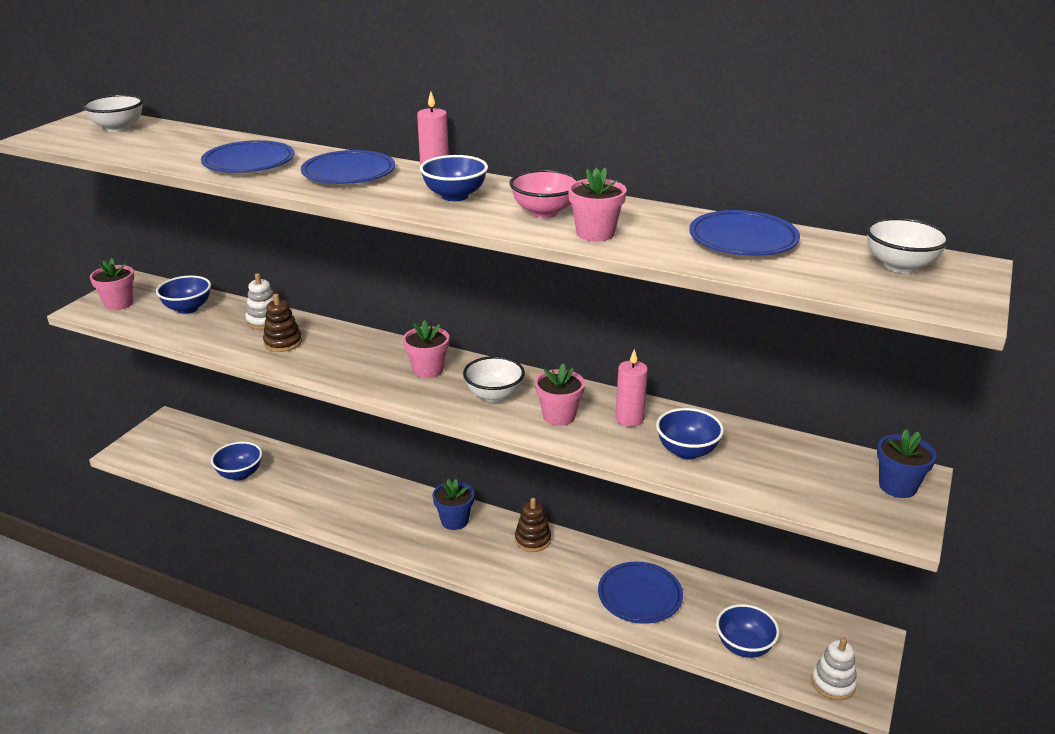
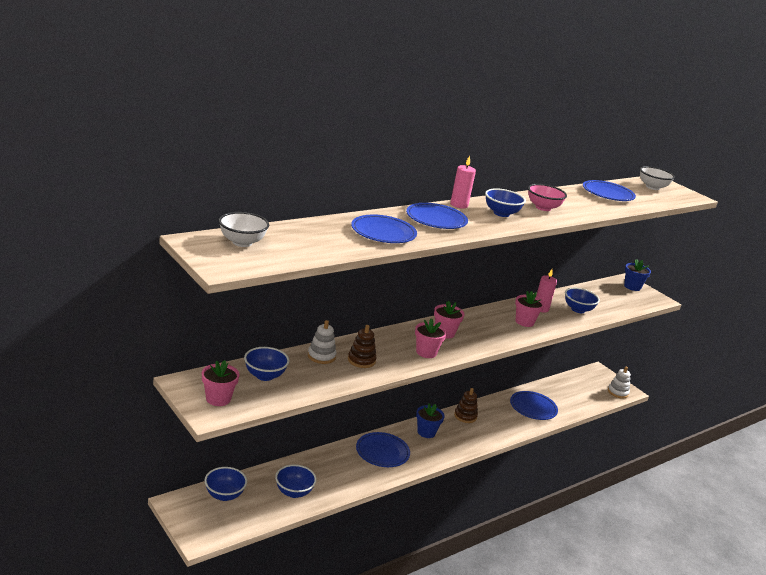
camera: 65 degrees left, 5 degrees down
white bowl [463,356,525,402] -> none
pink flower pot [568,168,627,241] -> pink flower pot moved to [415,318,447,358]
blue bowl [716,604,779,658] -> blue bowl moved to [204,467,247,501]
none -> blue plate [356,432,410,467]

